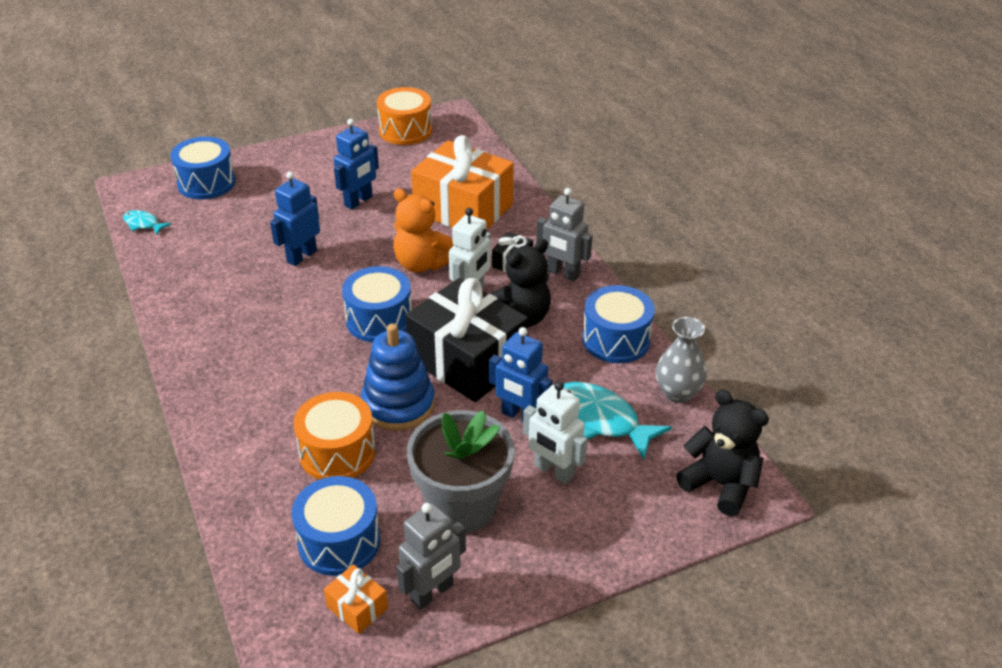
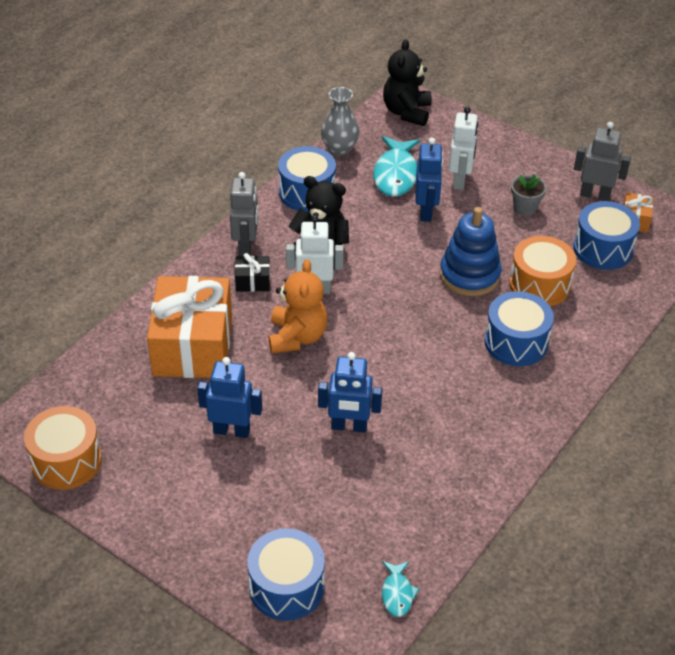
camera: 120 degrees left, 5 degrees up
blue drum [342,266,412,342] -> blue drum moved to [485,291,554,366]
black gift [405,278,528,402] -> none
grey flower pot [407,410,515,533] -> grey flower pot [511,174,546,216], size x0.47

